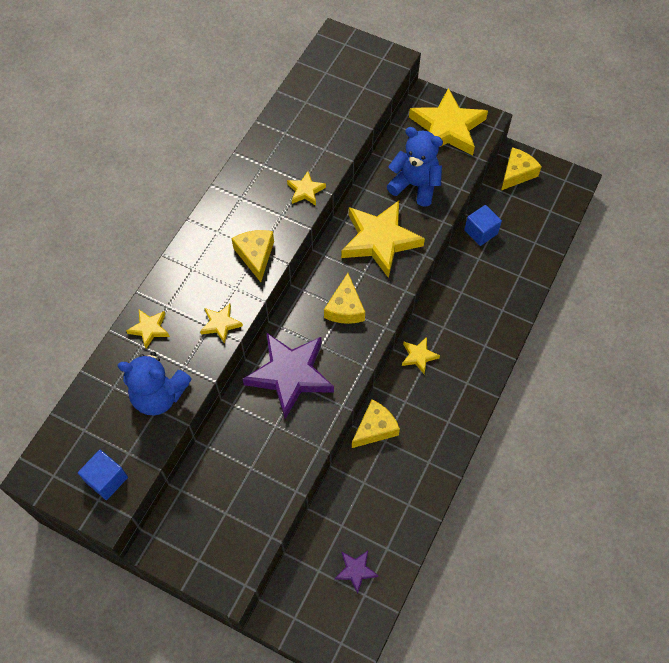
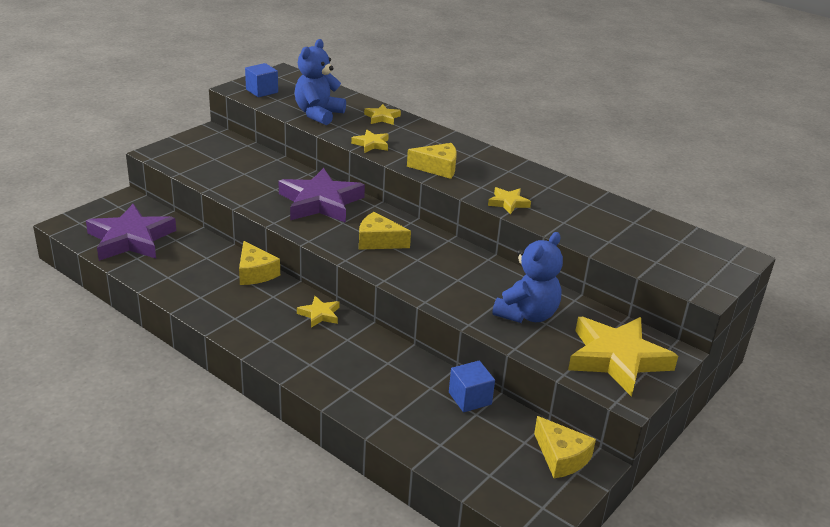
camera: 100 degrees right, 30 degrees down
purple star [335,551,379,594] -> purple star [86,204,176,261], size x2.18
yellow star [341,201,425,278] -> none

